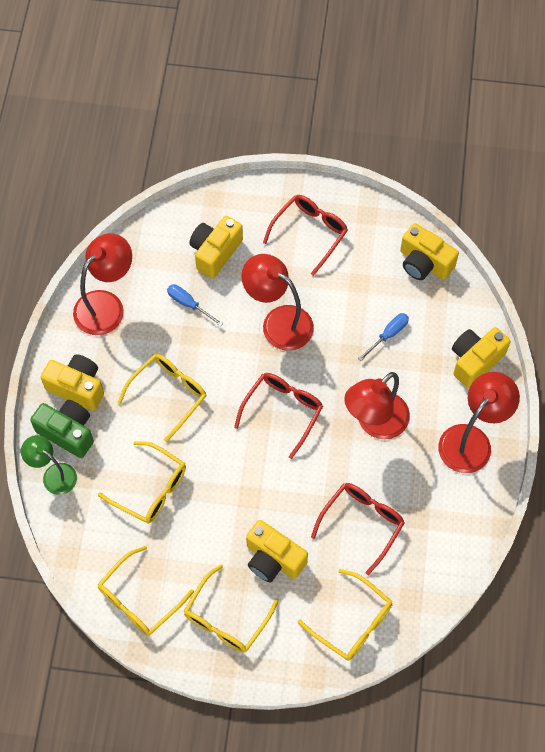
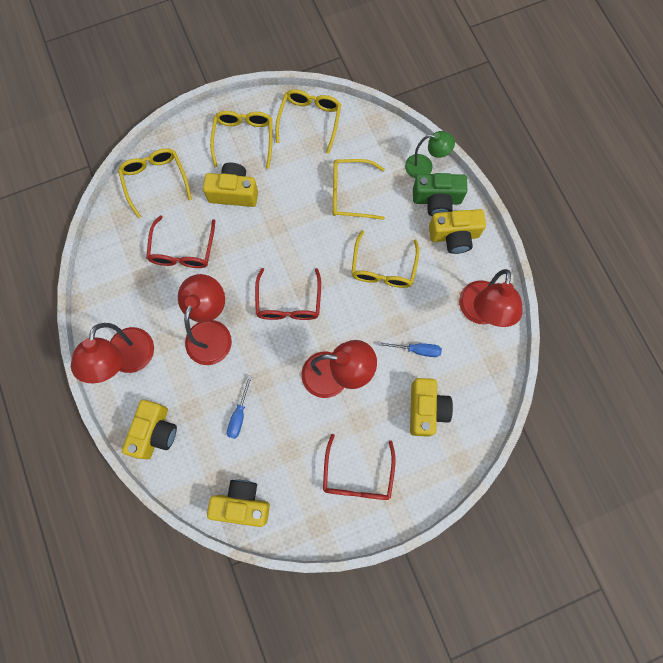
camera: 150 degrees right, 10 degrees up
yellow glasses [298,569,392,661] -> yellow glasses turned 60 degrees clockwise [118,148,192,218]

